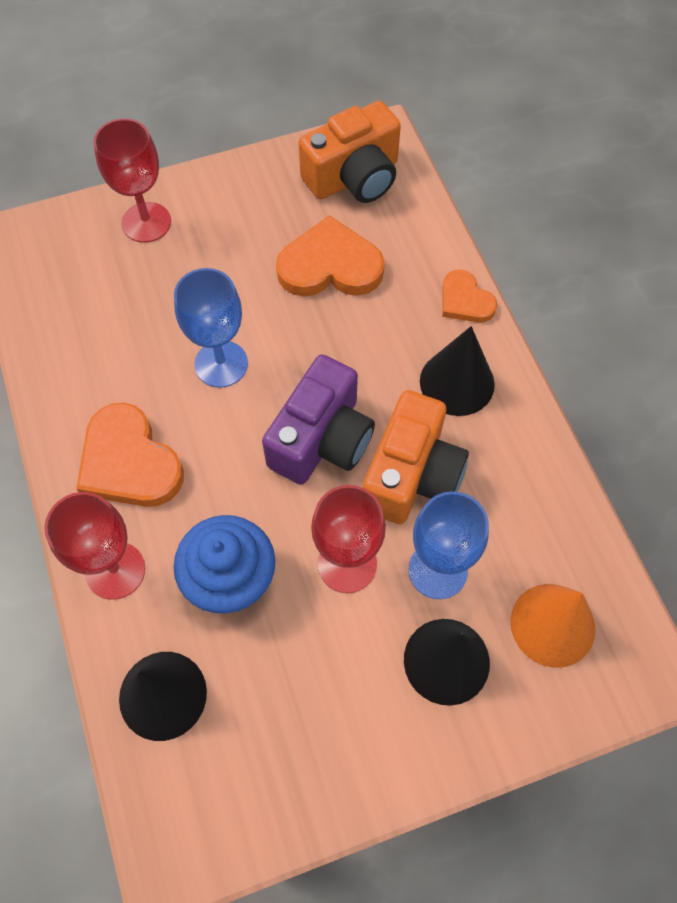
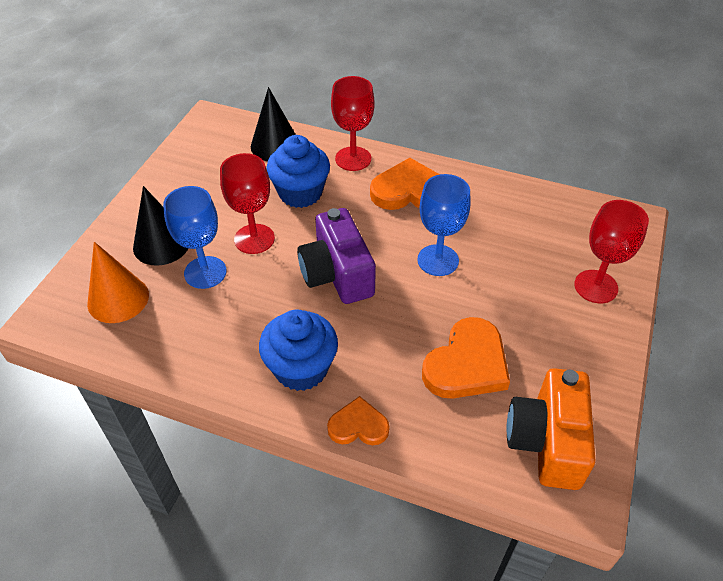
camera: 130 degrees right, 15 degrees down
orange camera [363,390,469,524] -> none
black cone [420,326,495,416] -> blue cupcake [259,309,338,391]

